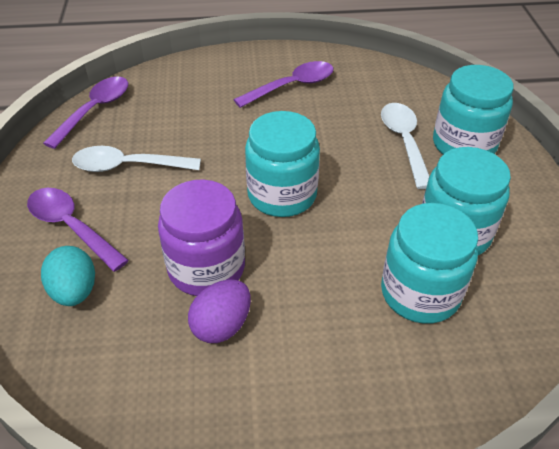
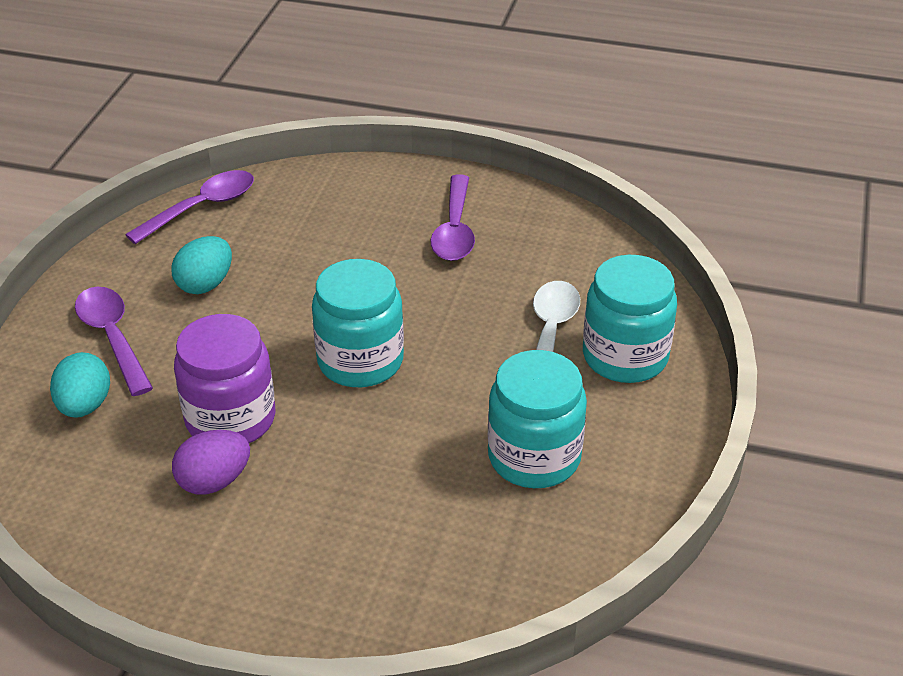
camera: 20 degrees right, 5 degrees down
white spoon [72,146,201,172] -> turquoise egg [171,236,232,294]
purple spoon [234,61,333,108] -> purple spoon turned 105 degrees clockwise [430,174,475,261]
turquoise jar [381,203,478,324] -> none

